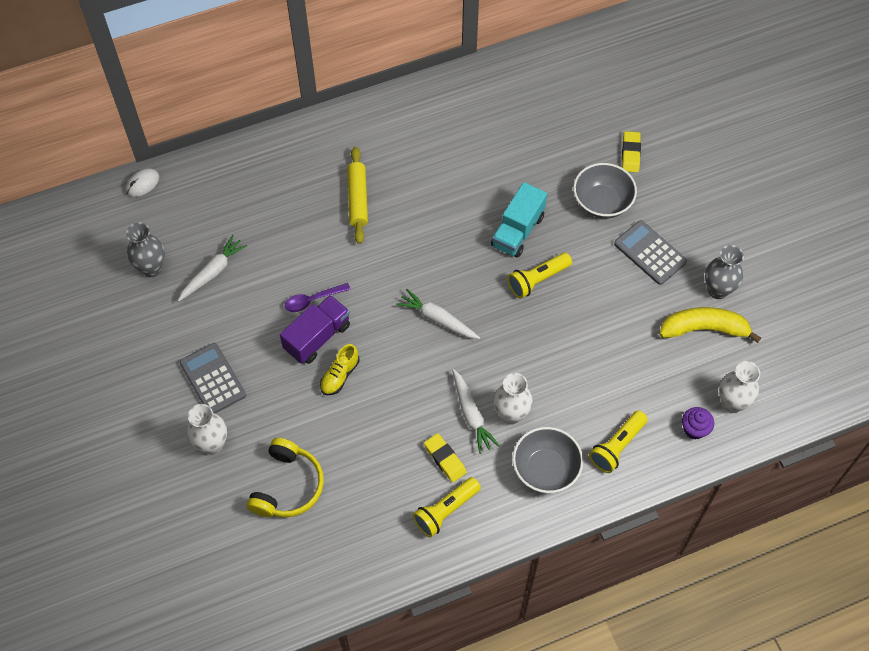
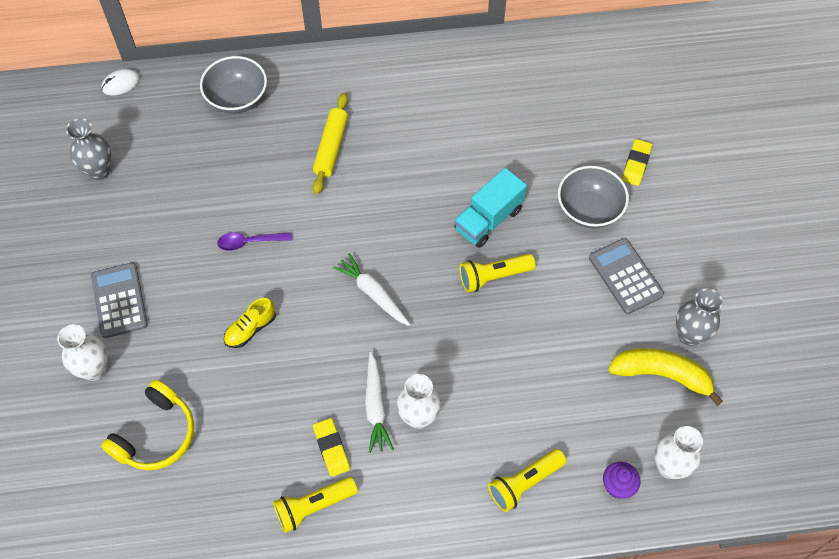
camera: 15 degrees right, 0 degrees up
white carrot [178,235,247,302] -> none
purple truck [280,295,350,364] -> none
grey bowl [513,427,583,493] -> grey bowl moved to [200,56,267,114]

